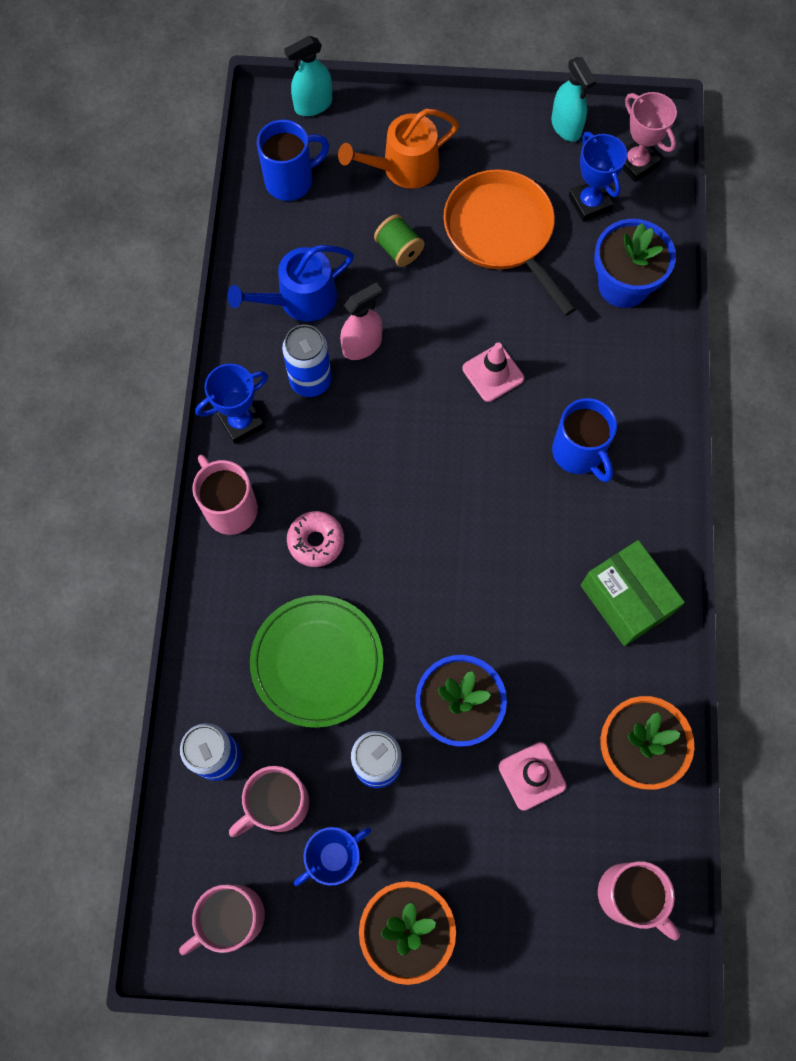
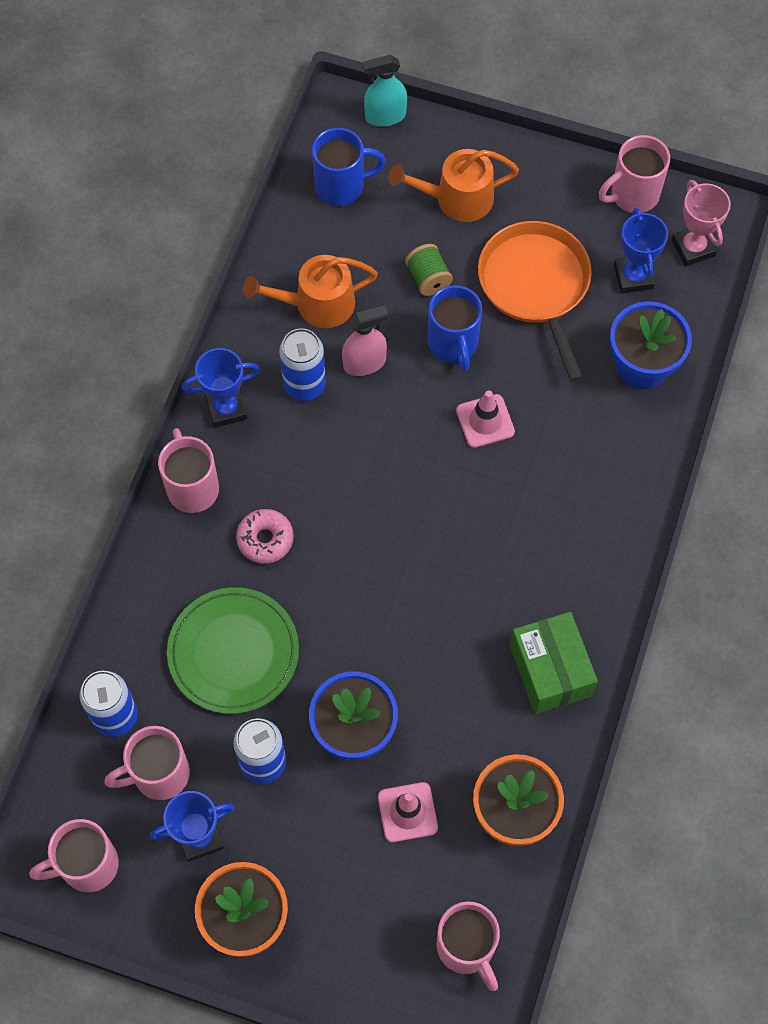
camera: 15 degrees right, 5 degrees down
blue watering can [227,245,354,322] -> orange watering can [243,255,378,328]
turquoise spray bottle [551,57,596,142] -> pink mug [599,135,670,213]
blue mug [552,398,617,482] -> blue mug moved to [428,285,482,371]

